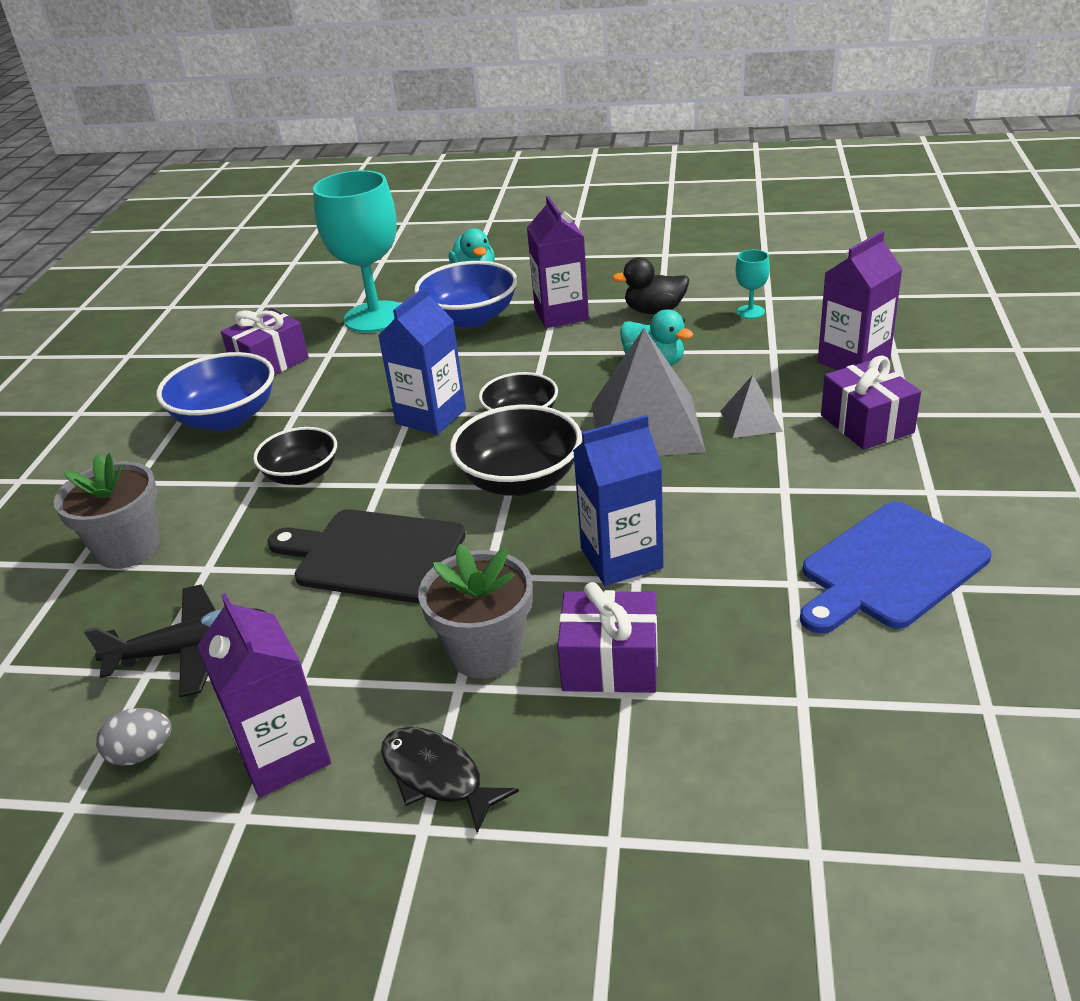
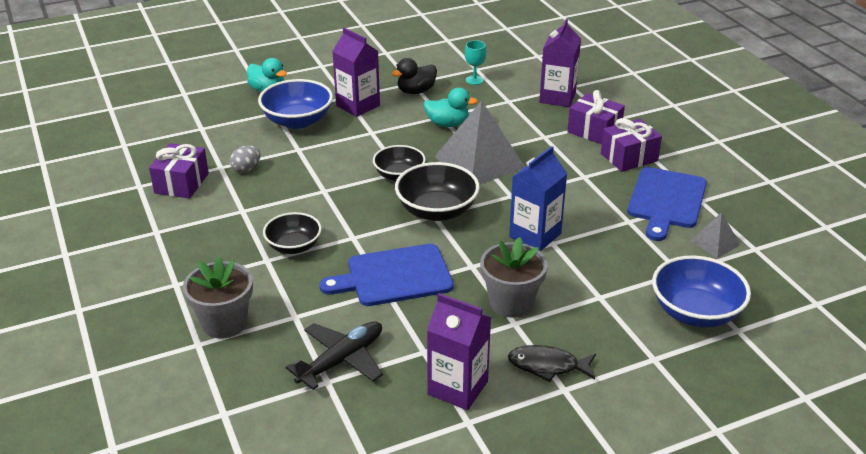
camera: 35 degrees left, 0 degrees up
grey egg [96,708,172,766] -> grey egg moved to [230,146,261,173]
blue bowl [156,352,274,431] -> blue bowl moved to [652,256,751,327]
black cutting board [268,509,466,603] -> blue cutting board [319,244,454,306]
turquoise goblet [313,170,401,333] -> none
blue carton [378,286,466,435] -> none
purple gift [557,582,658,693] -> purple gift moved to [601,118,662,172]
grey pyramid [720,375,783,438] -> grey pyramid moved to [690,212,740,258]

